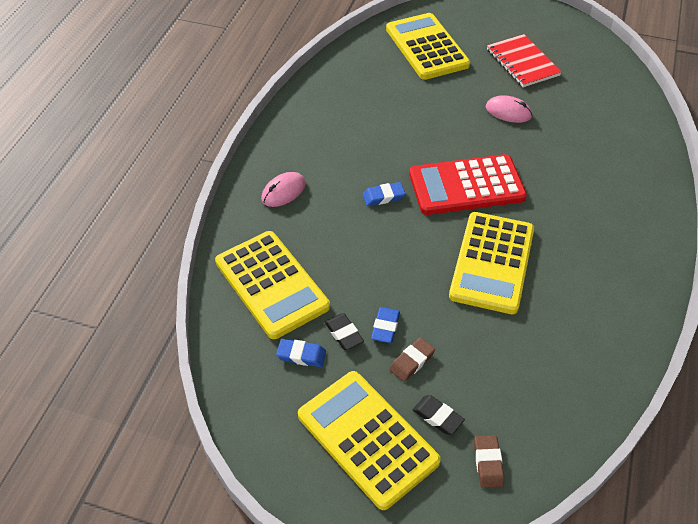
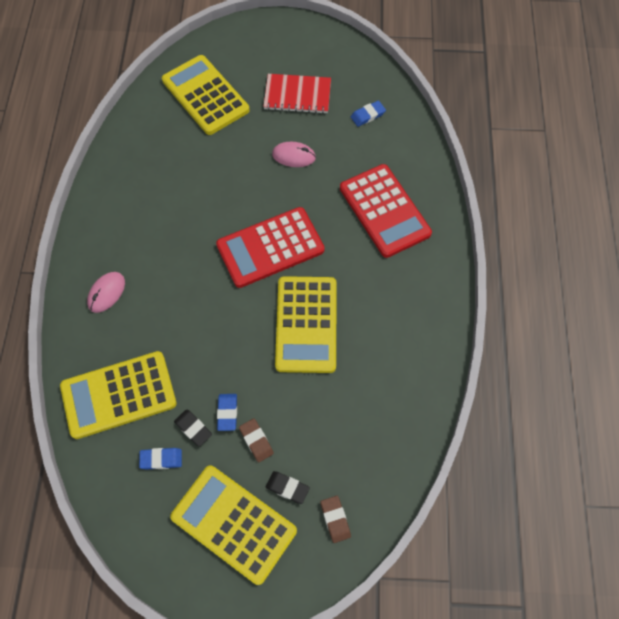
camera: 15 degrees left, 15 degrees up
yellow calculator [215,231,330,339] -> yellow calculator turned 120 degrees clockwise [60,351,177,439]
blue eraser [363,182,405,206] -> blue eraser moved to [351,101,386,127]
brown eraser [389,338,435,382] -> brown eraser turned 60 degrees counterclockwise [239,418,274,462]
red notebook [487,34,562,87] -> red notebook turned 45 degrees counterclockwise [263,74,331,114]
none -> red calculator [340,164,432,258]

